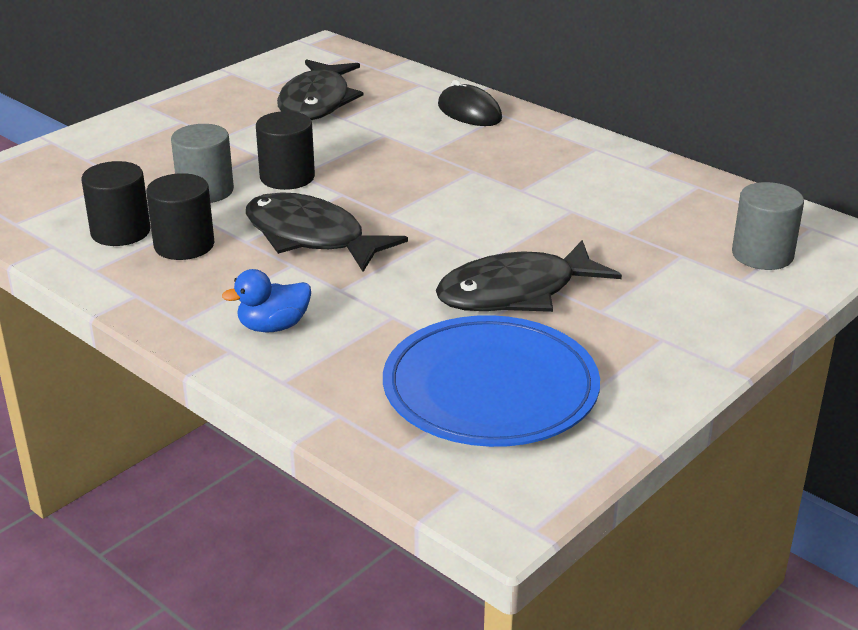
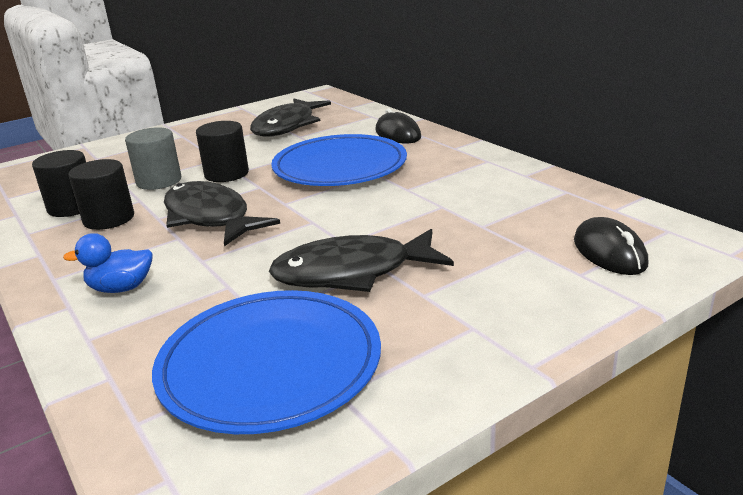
camera: 15 degrees right, 5 degrees down
grey cylinder [732,182,804,270] -> black mouse [574,217,648,275]
none -> blue plate [271,134,407,186]

